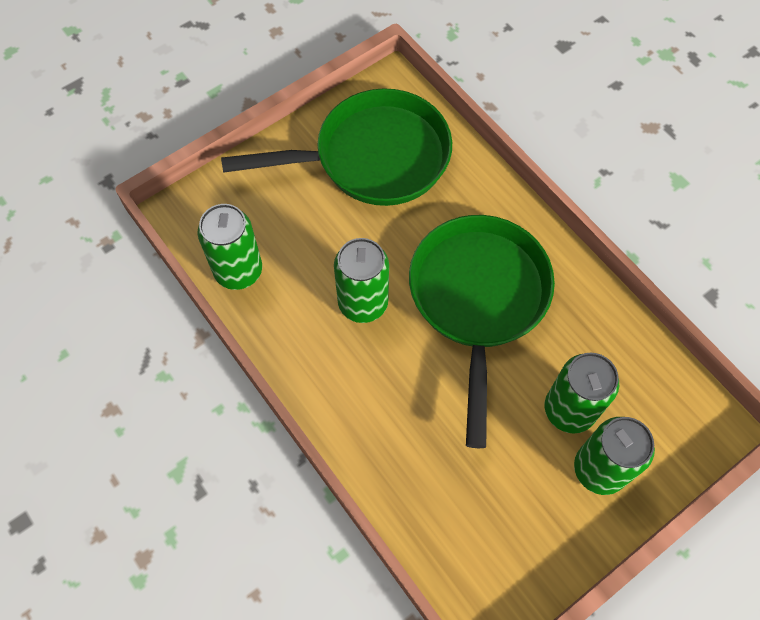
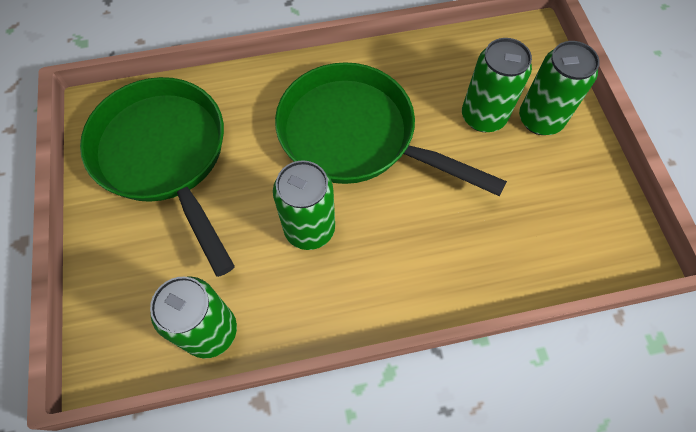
camera: 65 degrees left, 0 degrees up
green pan [221,88,452,206] -> green pan turned 45 degrees counterclockwise [80,77,235,277]

